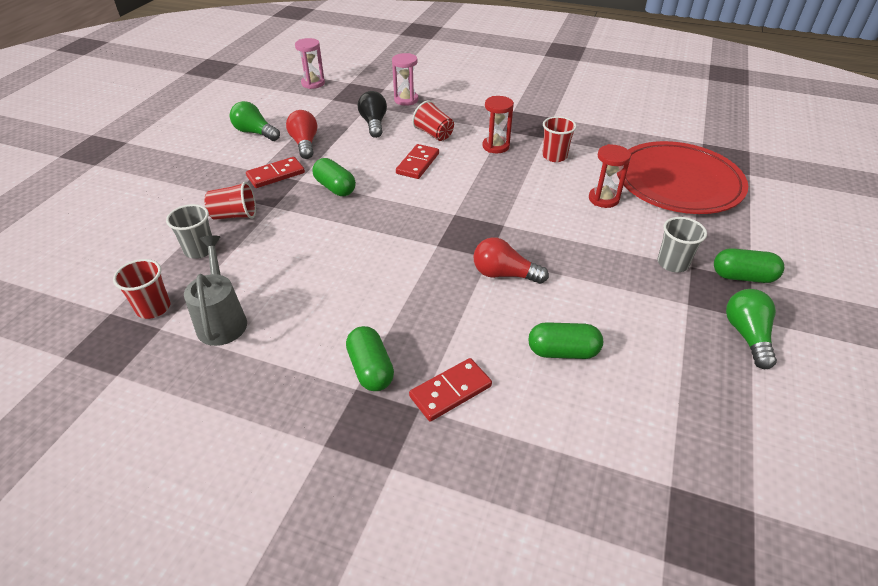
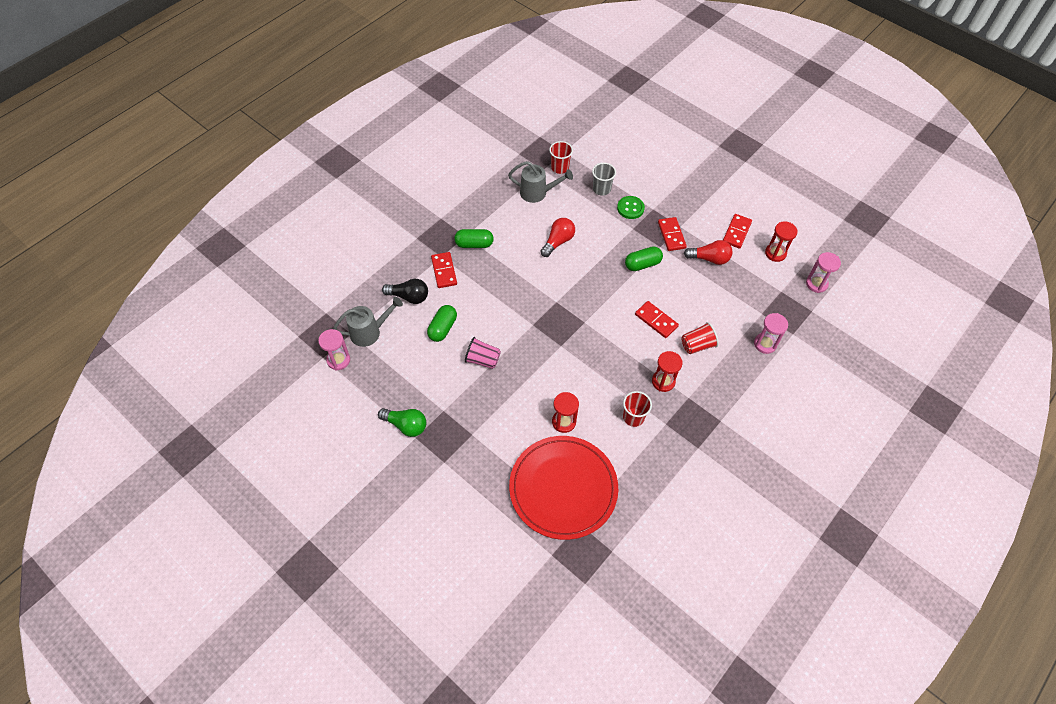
camera: 110 degrees right, 15 degrees up
red cup [204,181,256,220] -> green button [617,196,645,219]
green light bulb [230,101,280,141] -> red domino [723,214,752,249]
black light bulb [358,91,387,138] -> black light bulb moved to [382,279,428,304]
red light bulb [474,237,549,284] -> red light bulb moved to [540,218,575,257]
grey cup [657,217,707,272] -> none
green capsule [714,248,784,283] -> none
none -> pink hourglass [318,329,350,370]
none -> grey watering can [333,297,403,347]
none -> pink cup [465,337,501,369]
none -> red hourglass [765,221,797,262]

